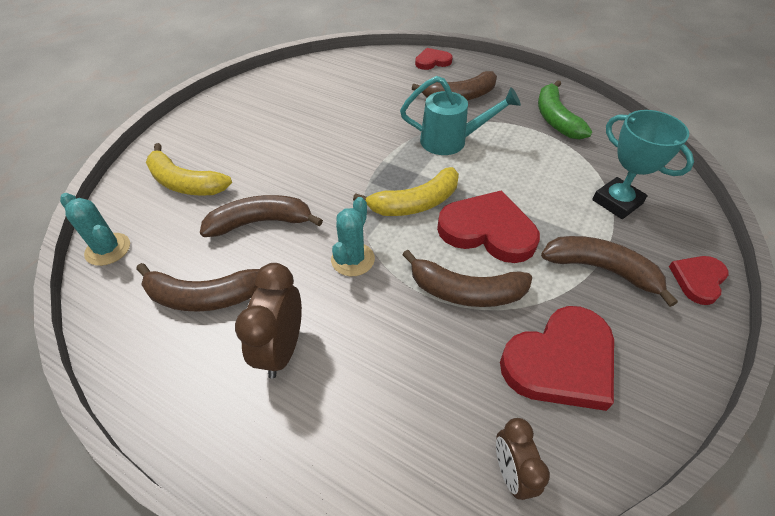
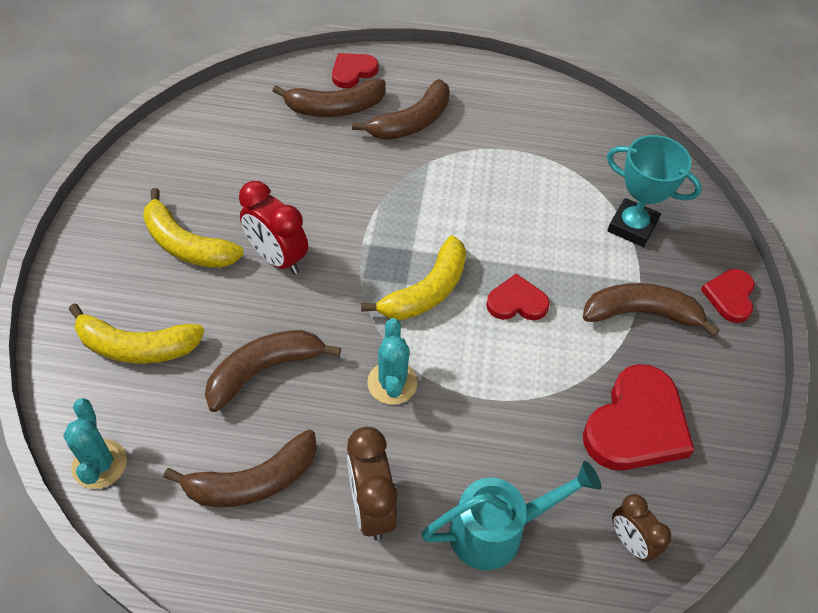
camera: 25 degrees left, 5 degrees up
turquoise cactus [60,193,130,266] -> turquoise cactus turned 60 degrees clockwise [63,398,127,489]
turquoise watering can [400,76,521,155] -> turquoise watering can moved to [421,461,602,570]
brown banana [402,250,532,307] -> brown banana moved to [272,79,386,117]
red heart [437,190,540,263] -> red heart [486,274,550,320], size x0.56
green banana [538,80,592,140] -> none
none -> yellow banana [143,188,244,268]
none -> red clock [239,181,308,275]

